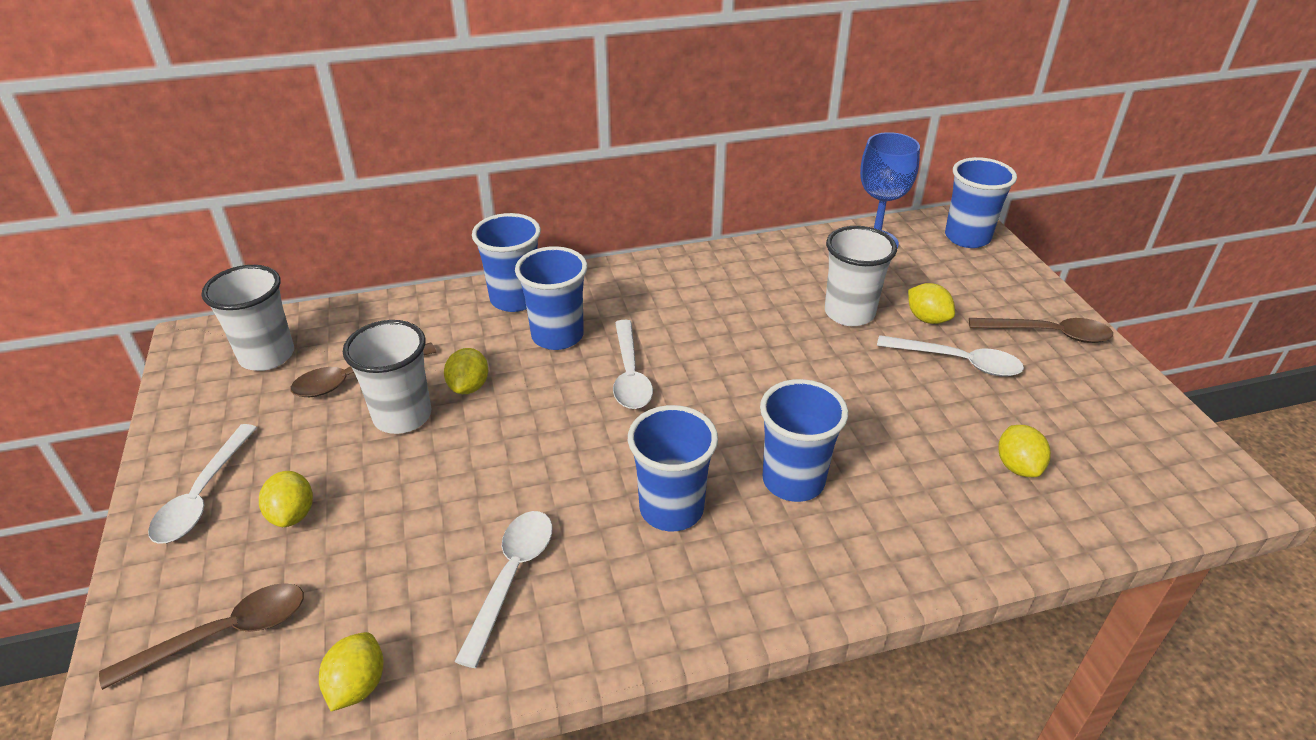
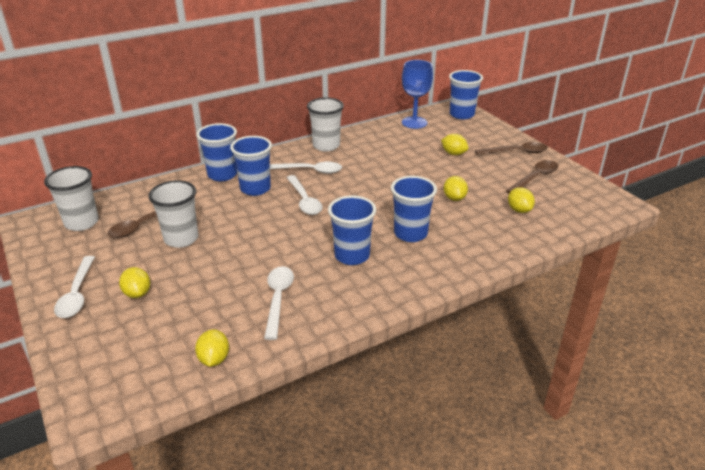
camera: 15 degrees left, 5 degrees down
brown spoon [99,583,304,690] -> brown spoon moved to [506,160,558,193]
yellow lemon [444,348,488,394] -> yellow lemon moved to [444,176,468,201]
white cup [825,226,897,326] -> white cup moved to [307,97,344,151]
white spoon [877,335,1024,377] -> white spoon moved to [270,162,342,174]

